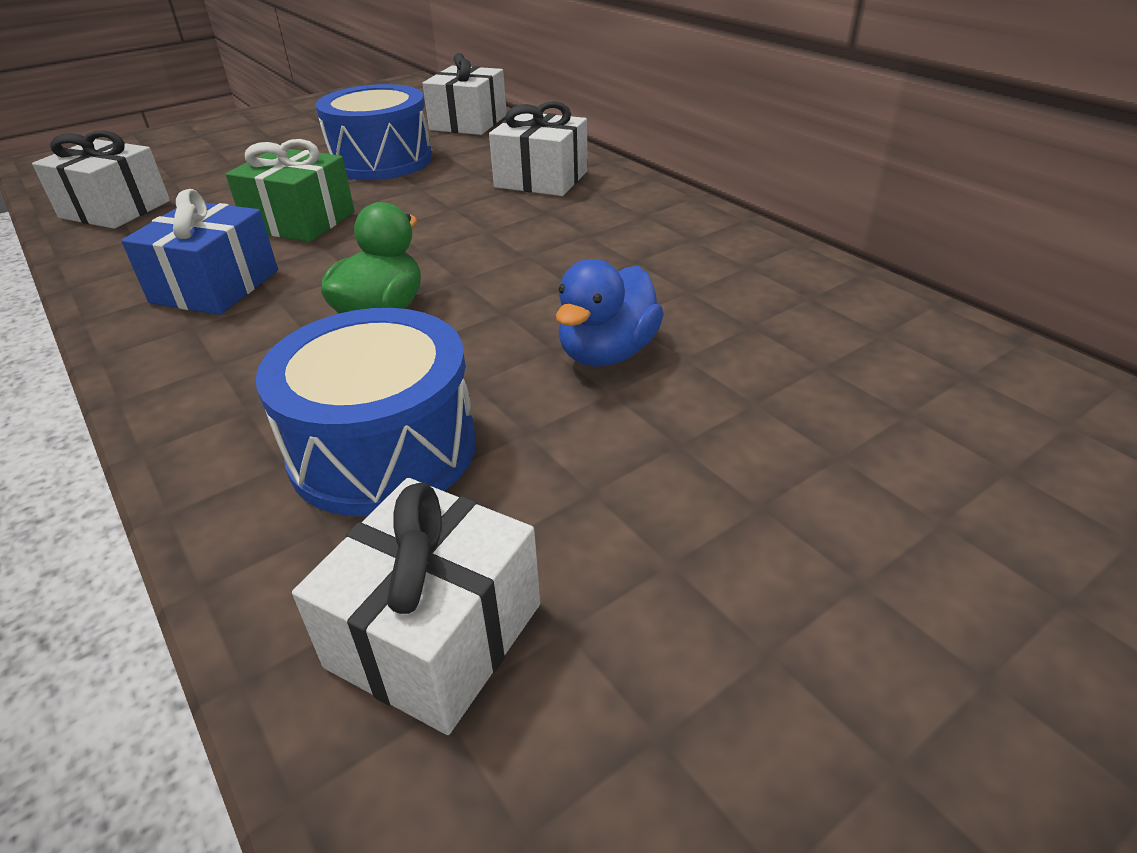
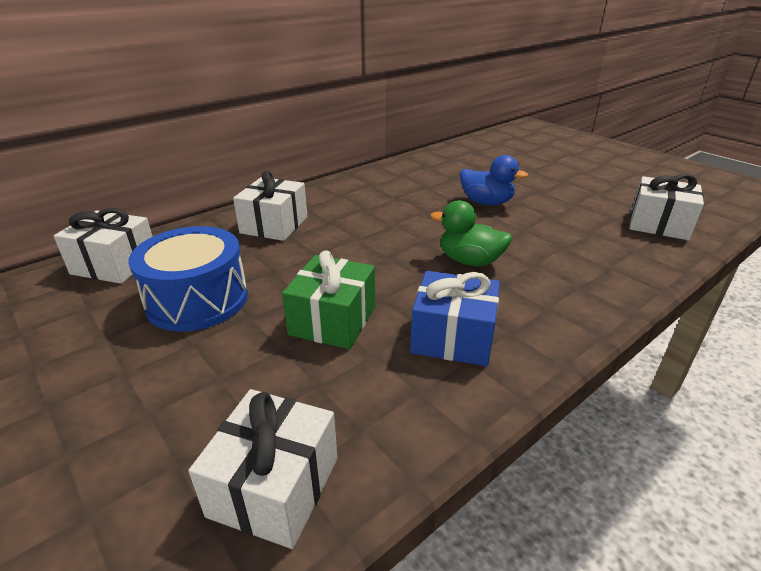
camera: 95 degrees left, 5 degrees down
blue drum [256,308,476,516] -> none

